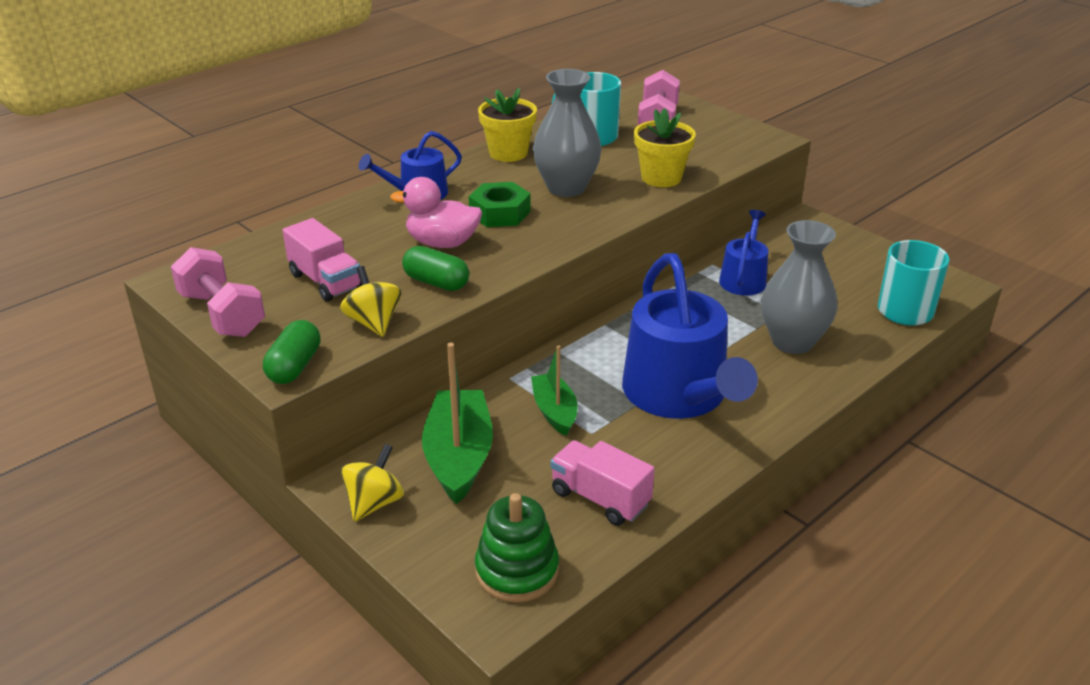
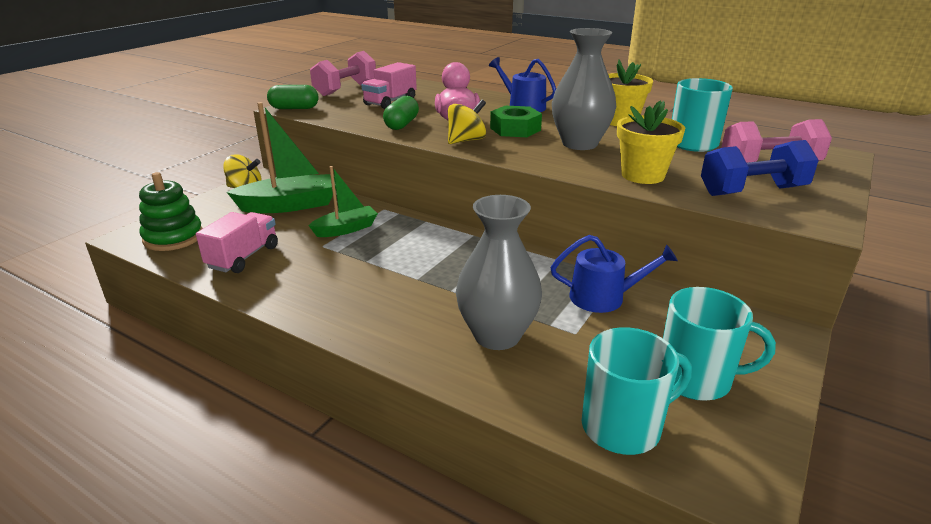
camera: 75 degrees right, 5 degrees down
yellow spinning top [340,266,401,337] -> yellow spinning top moved to [448,100,486,144]
blue watering can [622,253,758,419] -> none
none -> turquoise mug [663,287,776,401]
none -> blue dumbbell [701,140,819,196]

